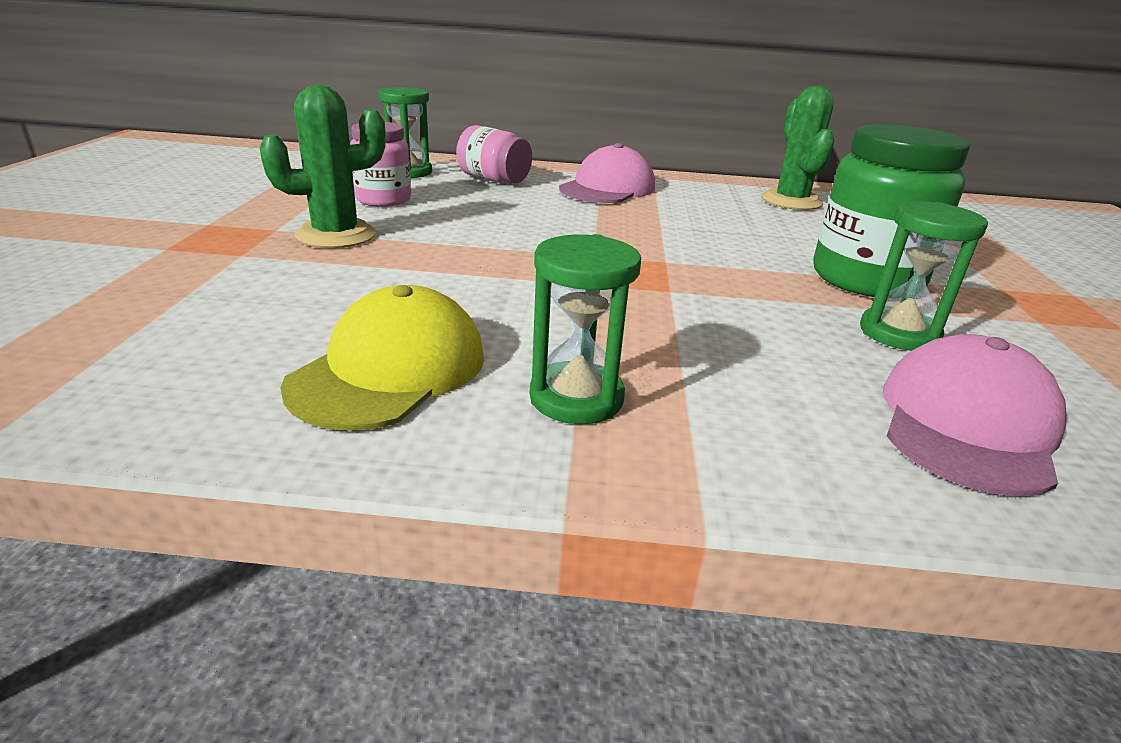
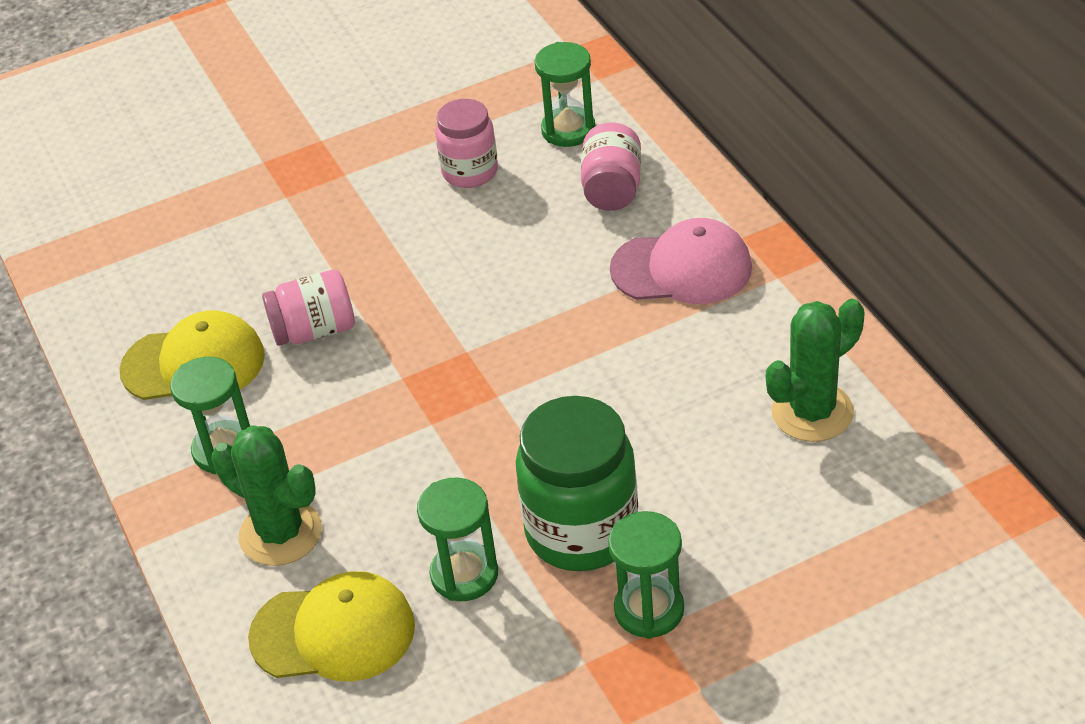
camera: 65 degrees right, 15 degrees up
green cactus [259,85,386,248] -> green cactus moved to [212,425,322,566]
pink cap [883,334,1067,496] -> yellow cap [248,571,415,681]
none -> pink jar [262,270,355,346]
none -> green hourglass [608,511,684,639]

